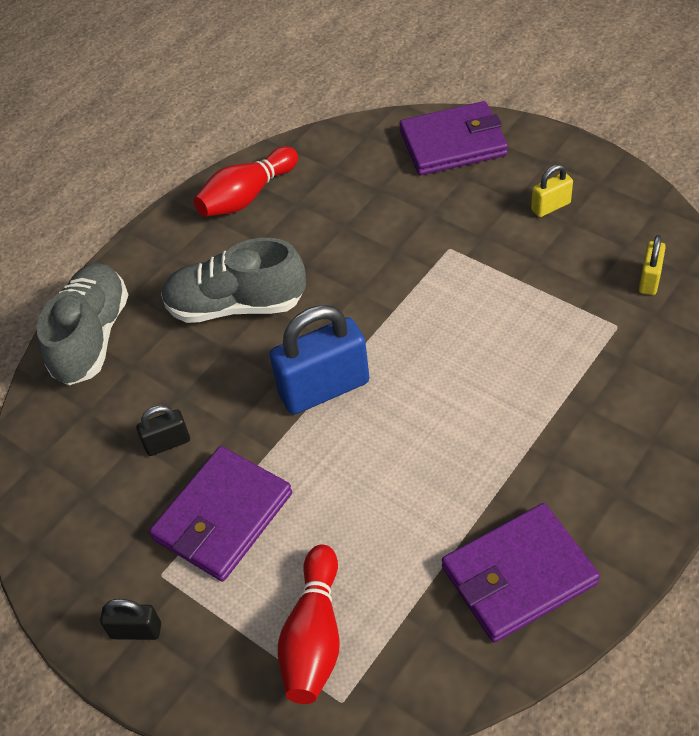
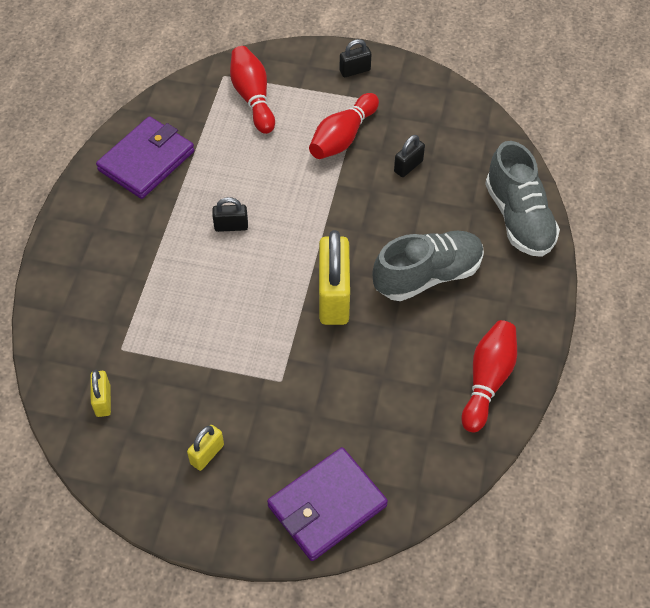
camera: 150 degrees right, 5 degrees up
purple wallet [149,446,292,582] -> red bowling pin [309,93,379,159]
blue padlock [270,305,370,414] -> none
none -> black padlock [212,197,248,232]
none -> yellow padlock [319,230,350,325]

